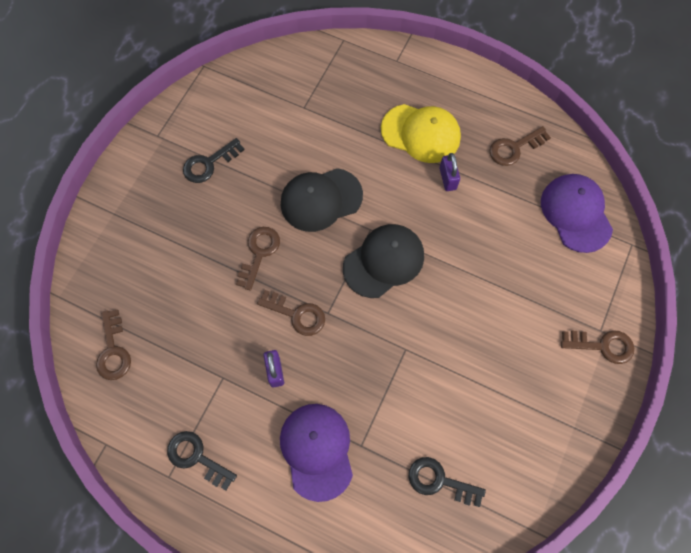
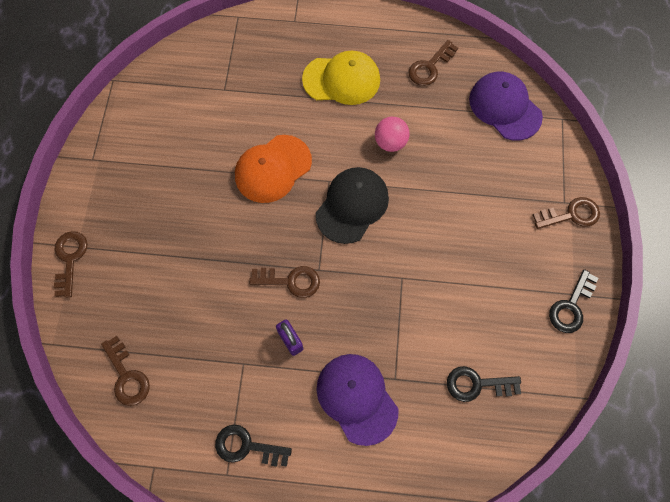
camera: 20 degrees left, 0 degrees up
black key [183,138,244,183] -> black key moved to [549,269,598,333]
brown key [236,227,280,291] -> brown key moved to [54,231,87,298]
black cap [281,168,363,232] -> orange cap [235,135,312,203]
purple padlock [440,153,460,191] -> none
none -> pink ball [375,117,409,152]

